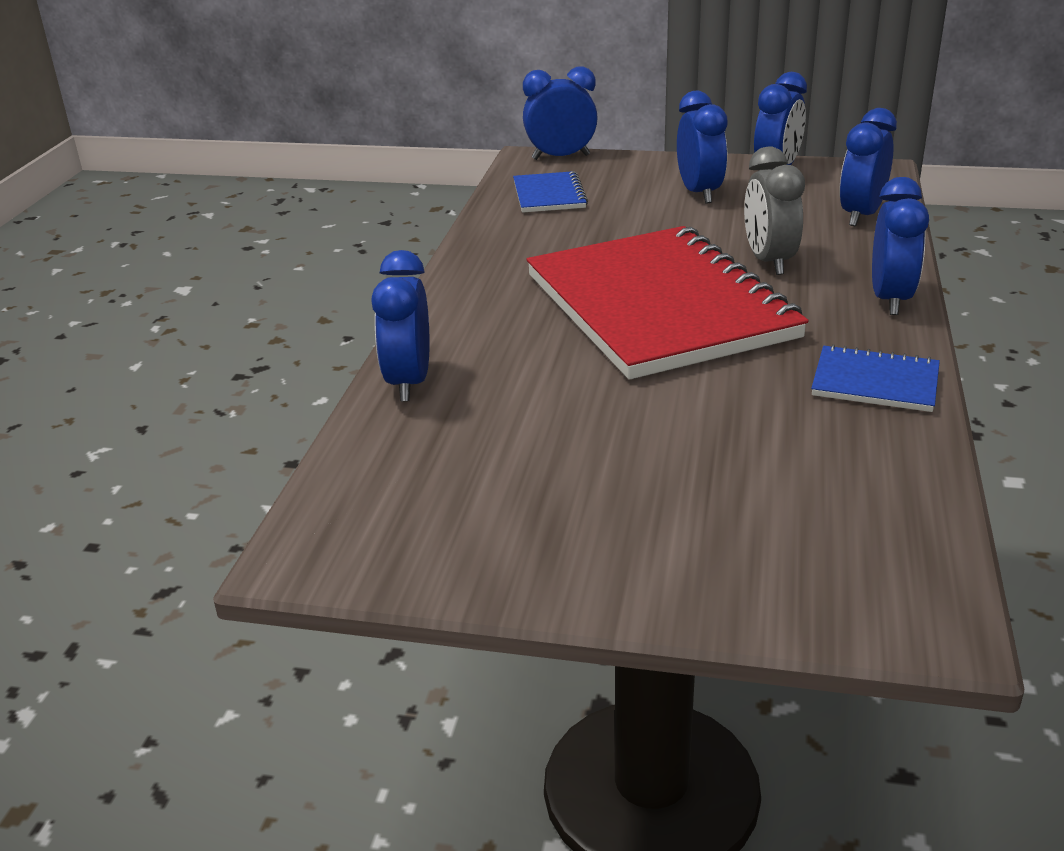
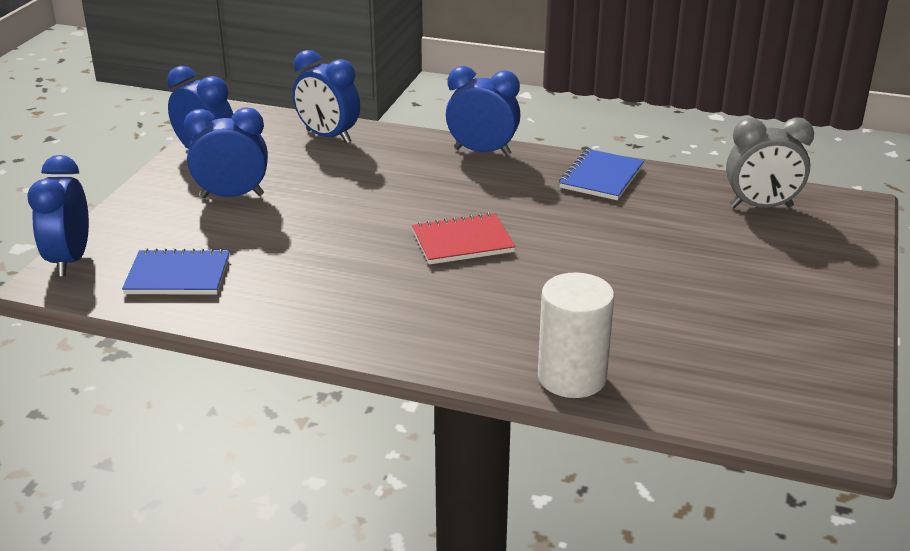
camera: 85 degrees left, 0 degrees up
blue clock [371,250,429,402] -> white cylinder [538,272,615,398]
red notebook [526,226,809,380] -> red notebook [412,212,516,265], size x0.42
grey clock [744,146,805,275] -> grey clock moved to [726,117,814,208]

